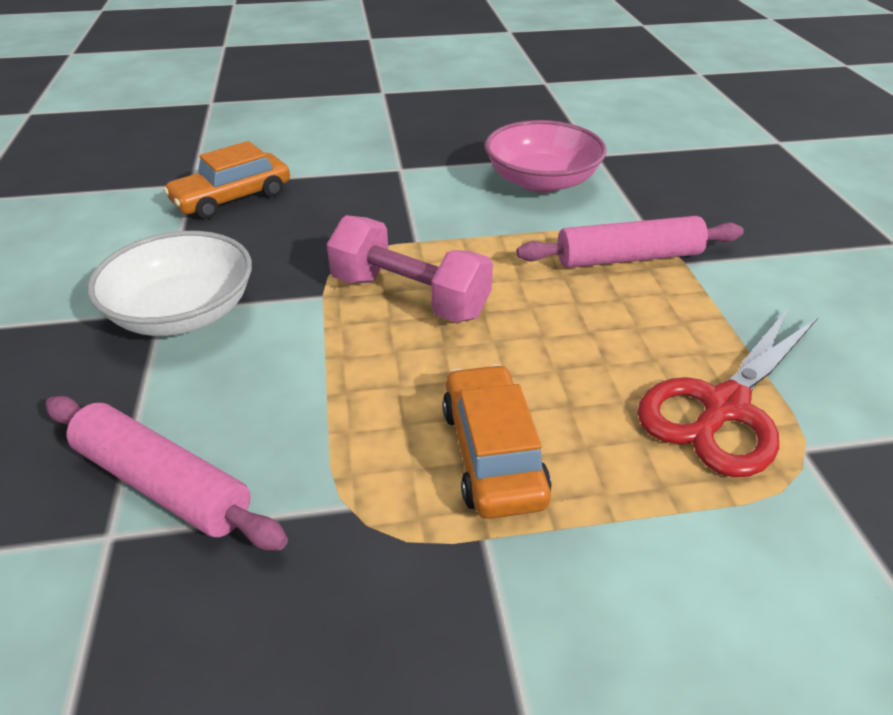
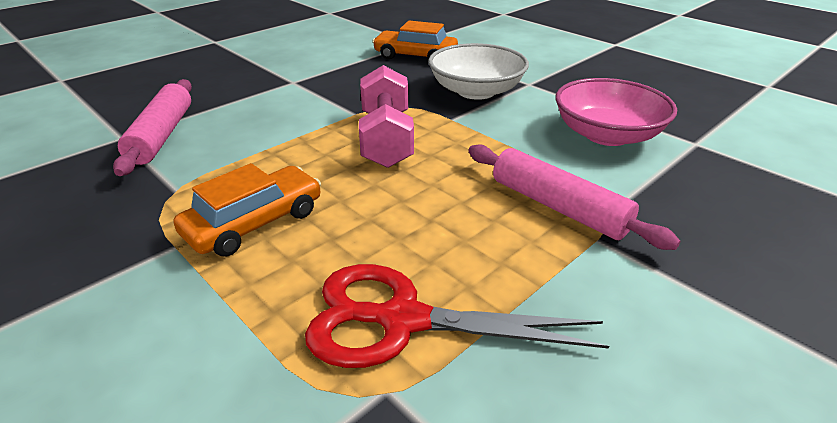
camera: 55 degrees right, 5 degrees down
white bowl [87,231,252,336] -> white bowl moved to [428,43,529,100]

